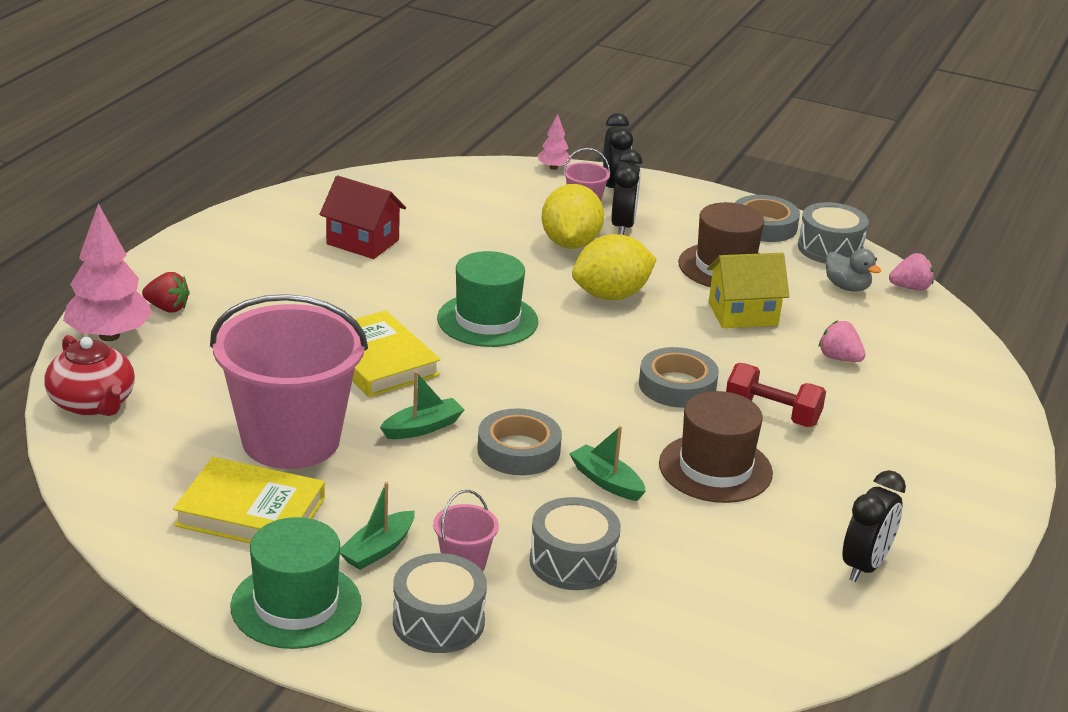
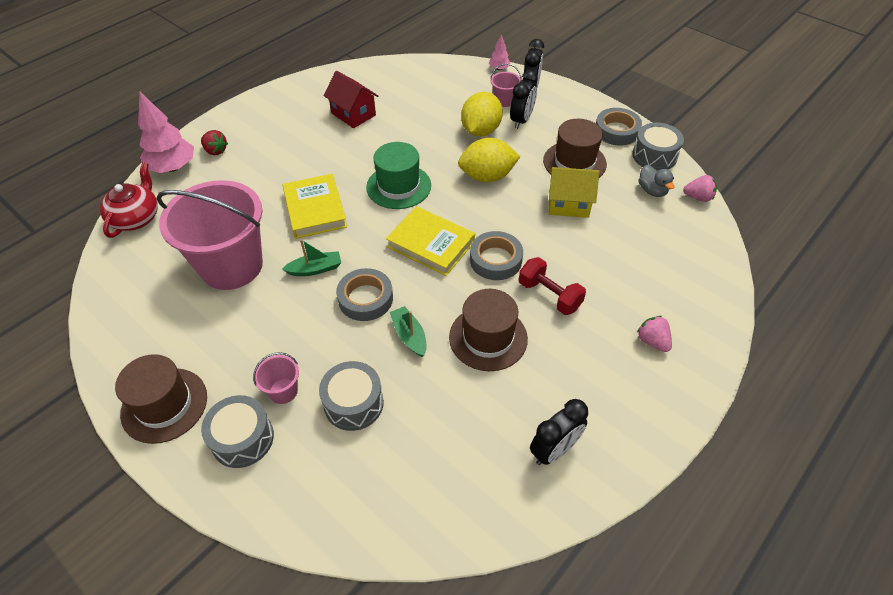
camera: 20 degrees right, 20 degrees up
red teapot [44,335,135,416] -> red teapot turned 150 degrees counterclockwise [100,162,158,238]
yellow book [173,457,325,543] -> yellow book moved to [386,206,475,276]
green hat [230,517,362,649] -> brown hat [115,354,207,444]
green boat [340,482,415,570] -> none
pink strawberry [819,320,866,362] -> pink strawberry moved to [637,316,672,352]

